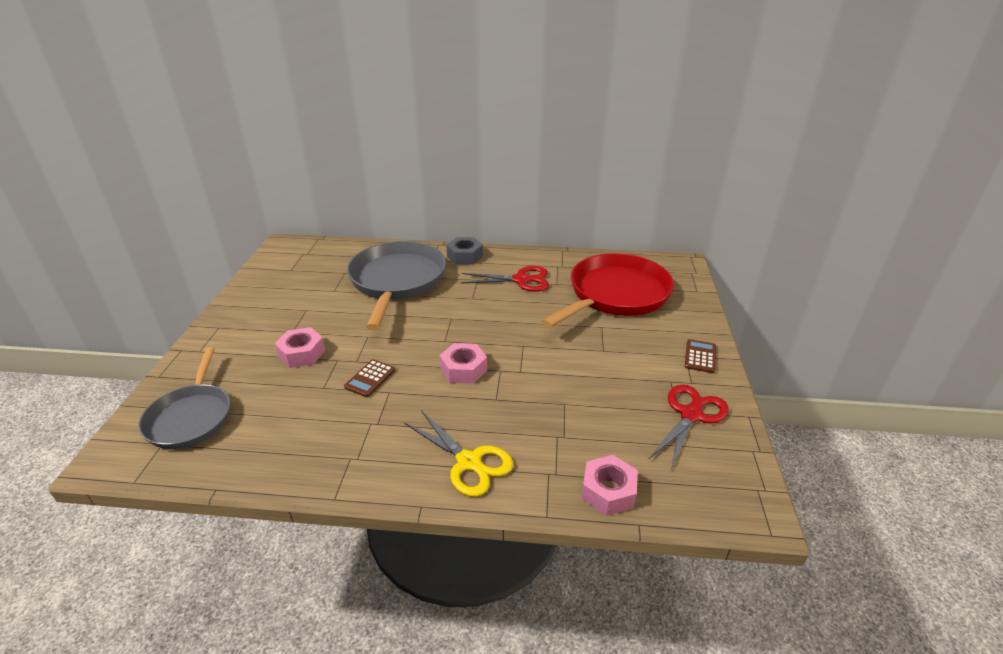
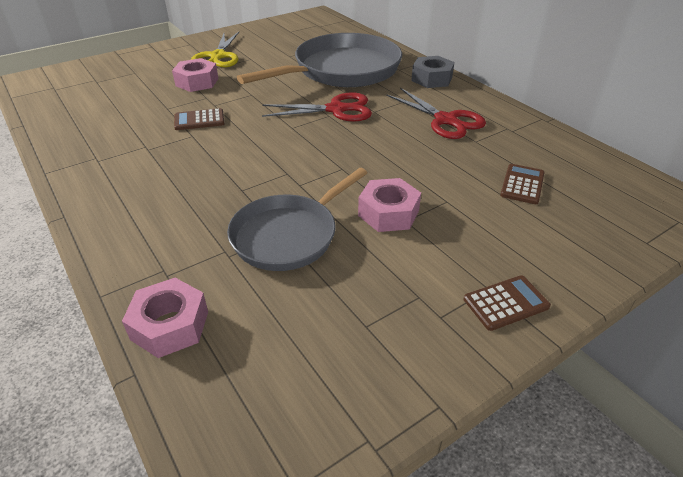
camera: 50 degrees right, 5 degrees up
grey pan [138,347,230,449] -> grey pan moved to [227,168,367,271]
yellow scissors [404,410,514,497] -> yellow scissors moved to [191,32,239,67]
pink nut [440,343,487,384] -> pink nut moved to [358,178,421,232]
red pan [542,253,674,328] -> brown calculator [500,164,544,204]
red scissors [648,385,729,470] -> red scissors moved to [262,93,372,122]

